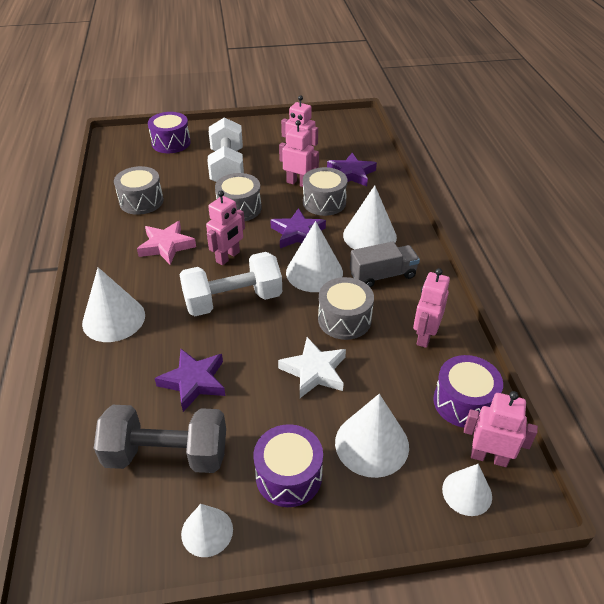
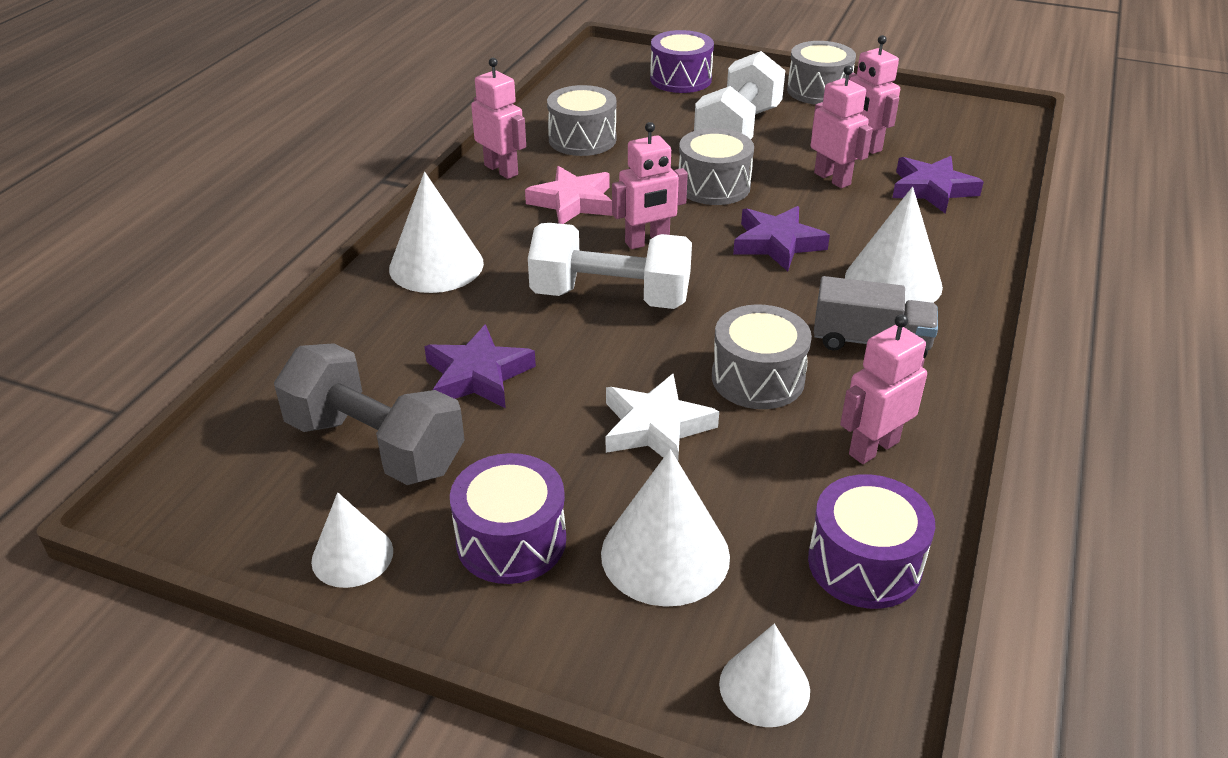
camera: 30 degrees right, 5 degrees down
white cone [286,221,343,292] -> none
grey drum [303,167,347,216] -> grey drum moved to [787,41,856,105]
pink robot [464,391,538,467] -> pink robot moved to [471,58,526,179]

